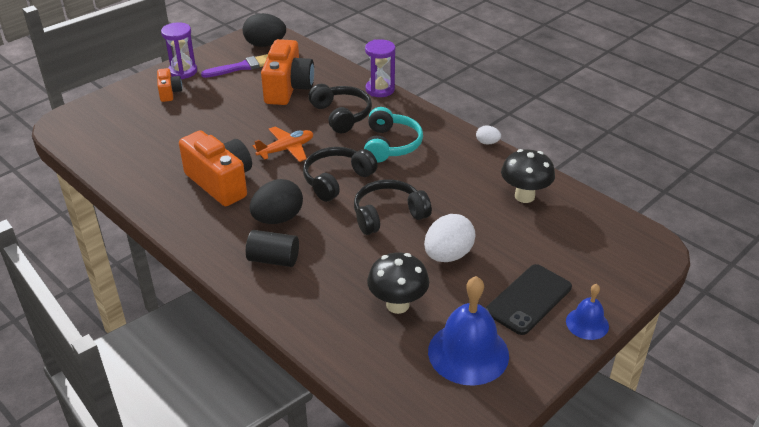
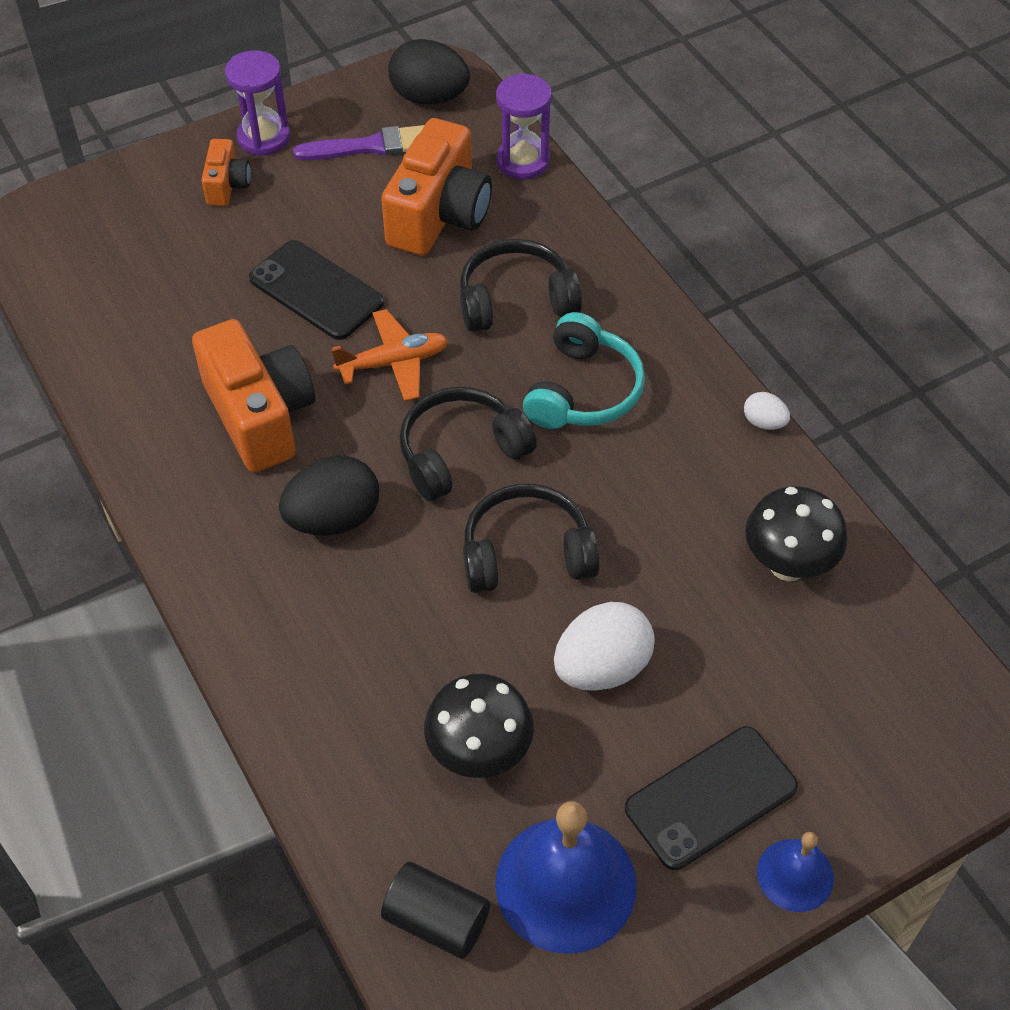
camera: 15 degrees right, 15 degrees up
black cylinder [246,230,299,267] -> black cylinder moved to [381,862,490,959]
black headphones [308,84,372,133] -> black headphones turned 90 degrees counterclockwise [460,239,582,332]
purple hourglass [365,39,395,97] -> purple hourglass moved to [496,73,552,180]
none -> black phone [249,240,384,340]

